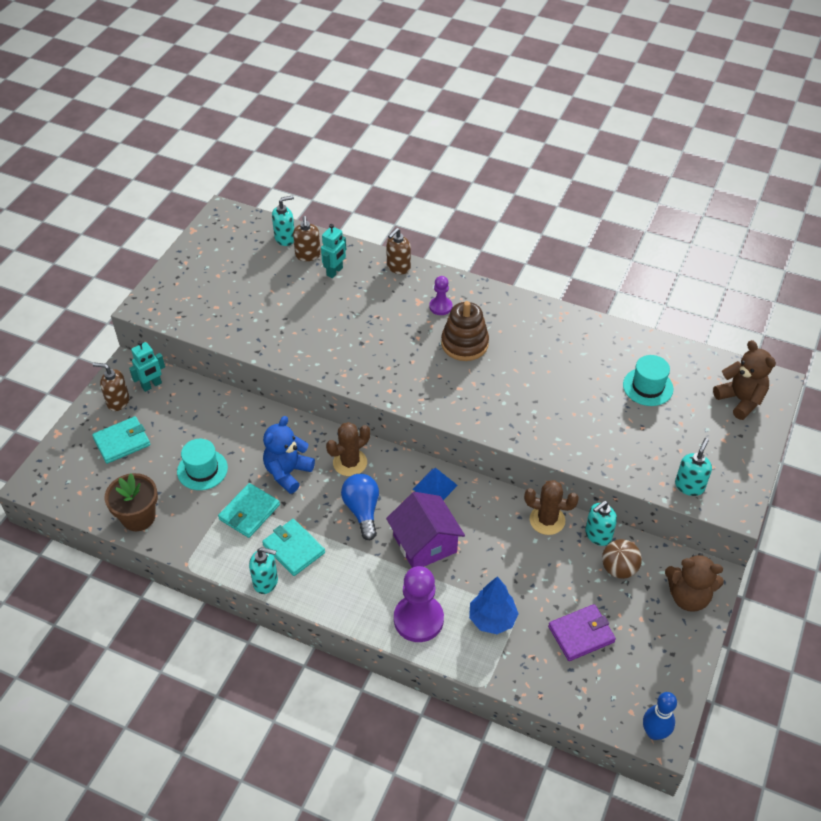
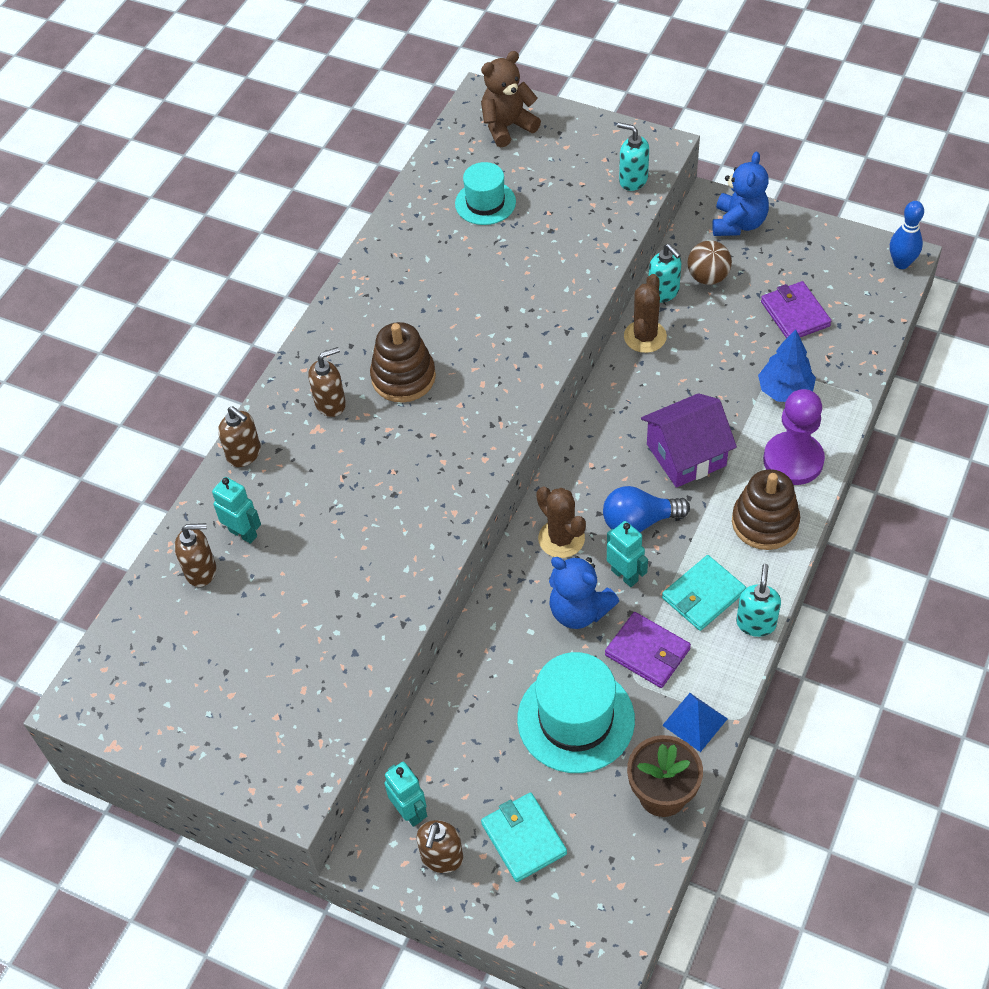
camera: 85 degrees left, 5 degrees up
turquoise hat [177,439,228,490] -> turquoise hat [517,652,635,773], size x1.60
turquoise wallet [218,483,280,538] -> purple wallet [605,612,691,688]
turquoise soap dispenser [272,195,294,246] -> none
blue pyramid [413,468,458,500] -> blue pyramid moved to [662,693,728,752]
purple pawn [429,276,452,315] -> brown soap dispenser [308,347,346,417]
brown teddy bear [665,553,724,612] -> blue teddy bear [712,152,769,236]
none -> turquoise robot [607,521,648,587]
none -> brown stacking toy [732,469,800,550]

